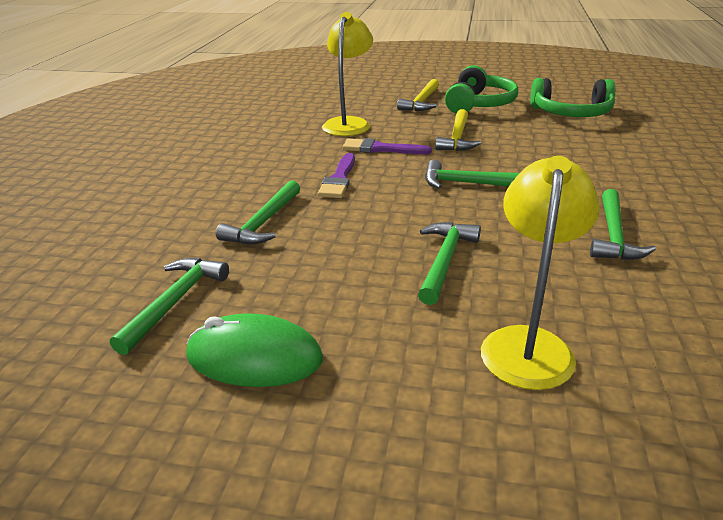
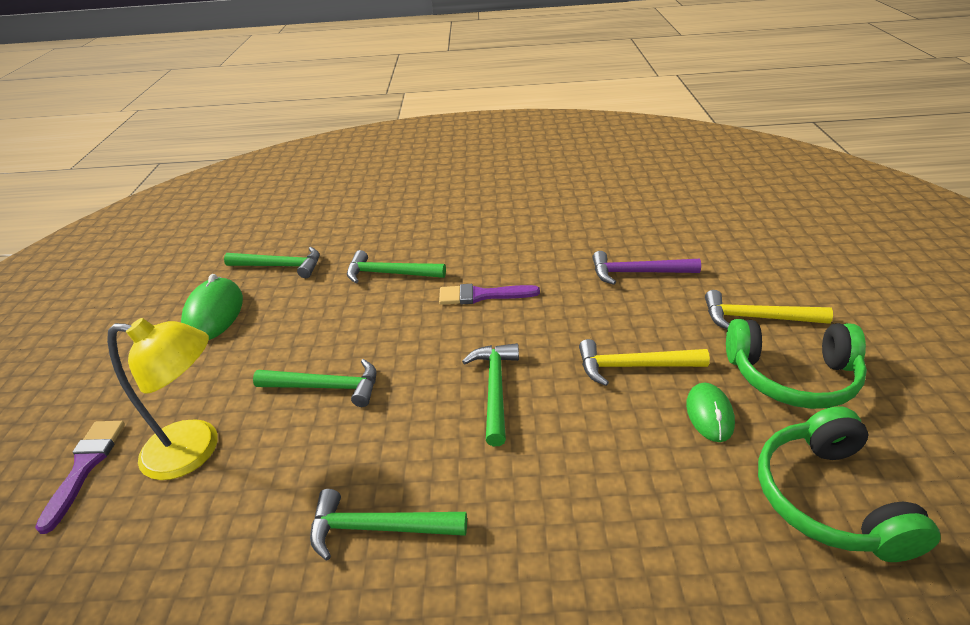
camera: 80 degrees right, 5 degrees up
yellow lamp [322,12,373,136] -> purple hammer [592,251,701,285]
purple brush [342,138,432,154] -> purple brush moved to [35,421,125,534]
none -> green mouse [686,383,735,442]

